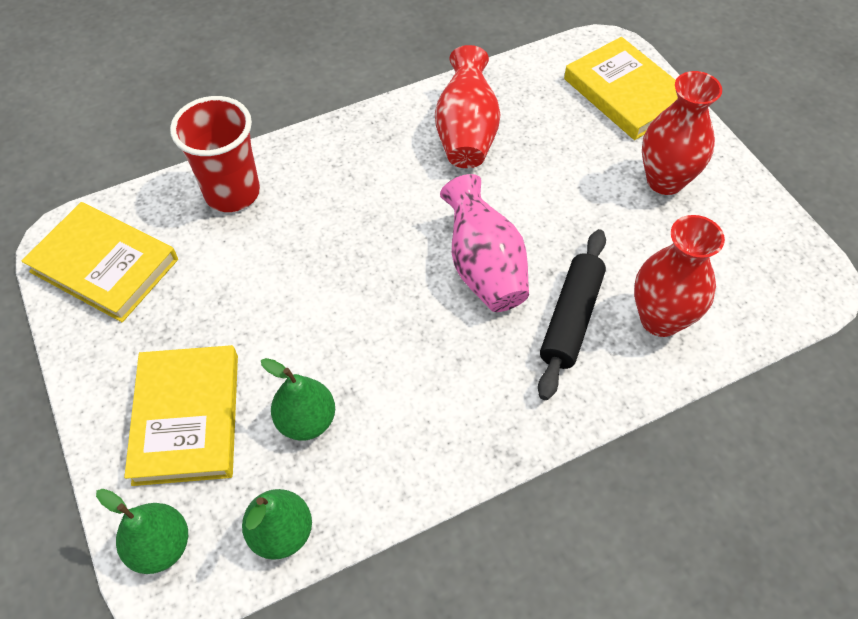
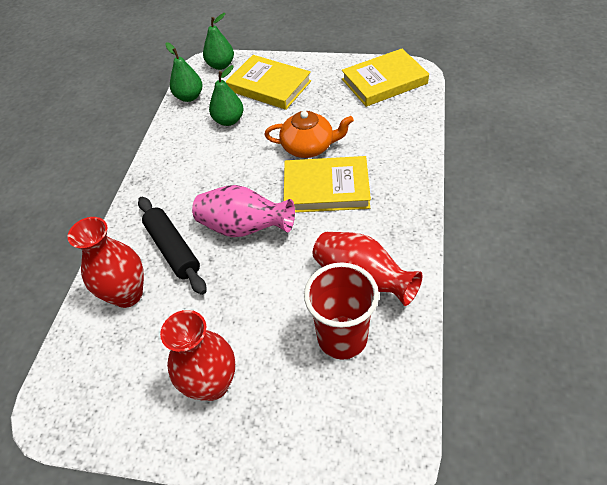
camera: 130 degrees right, 5 degrees down
red cup [170,96,260,212] -> red cup moved to [304,263,379,360]
yellow book [564,37,678,140] -> yellow book moved to [284,156,371,213]
none -> orange teapot [264,111,354,158]

